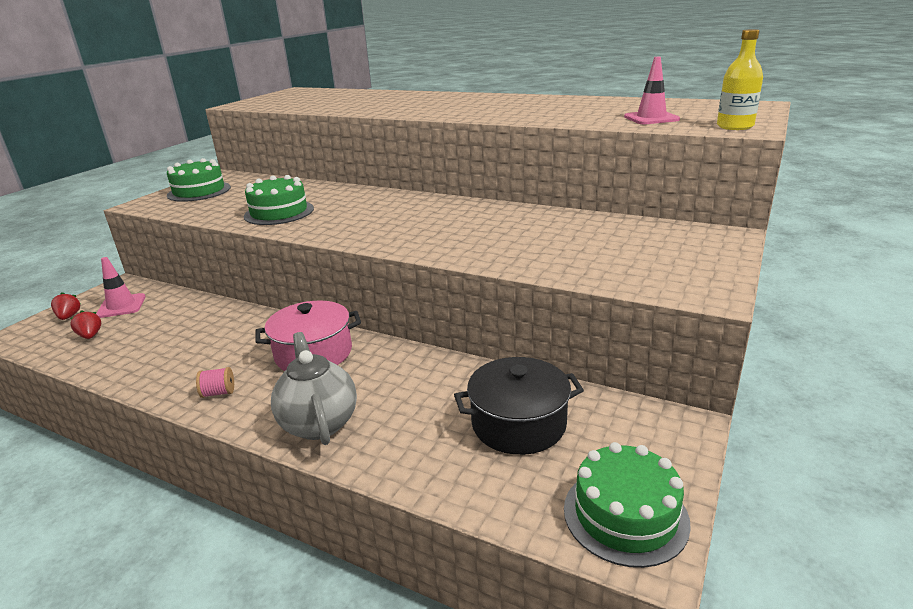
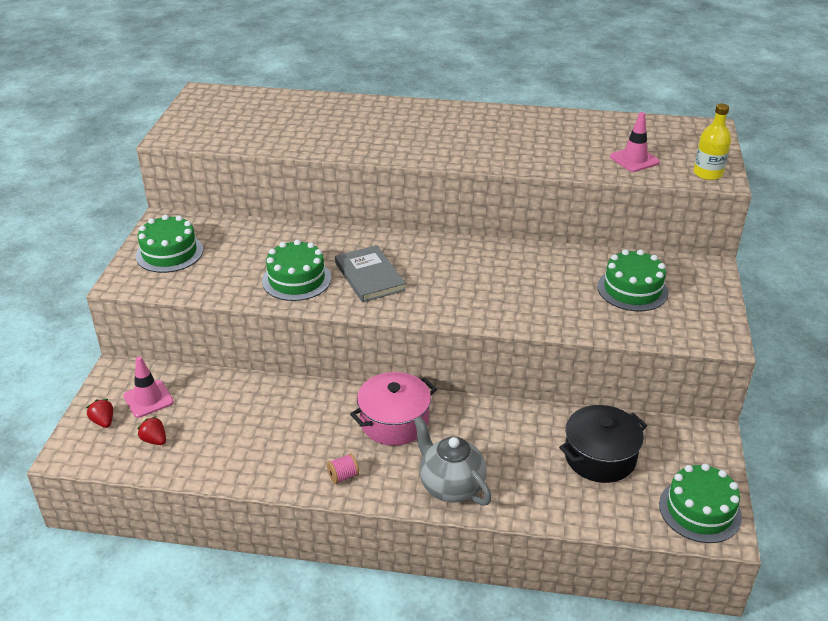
camera: 20 degrees left, 10 degrees up
none -> grey book [335,245,406,302]
none -> green cake [597,249,669,312]

